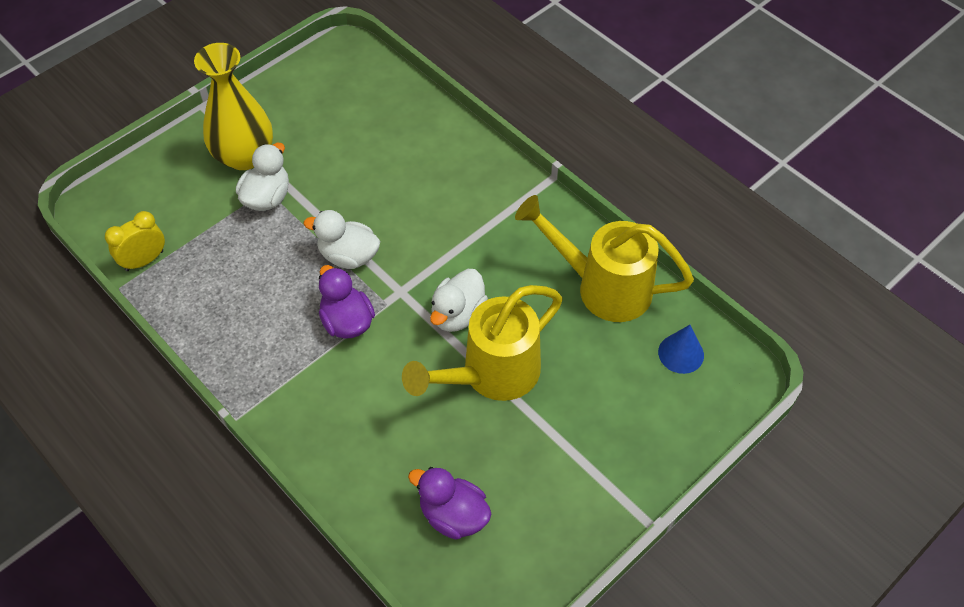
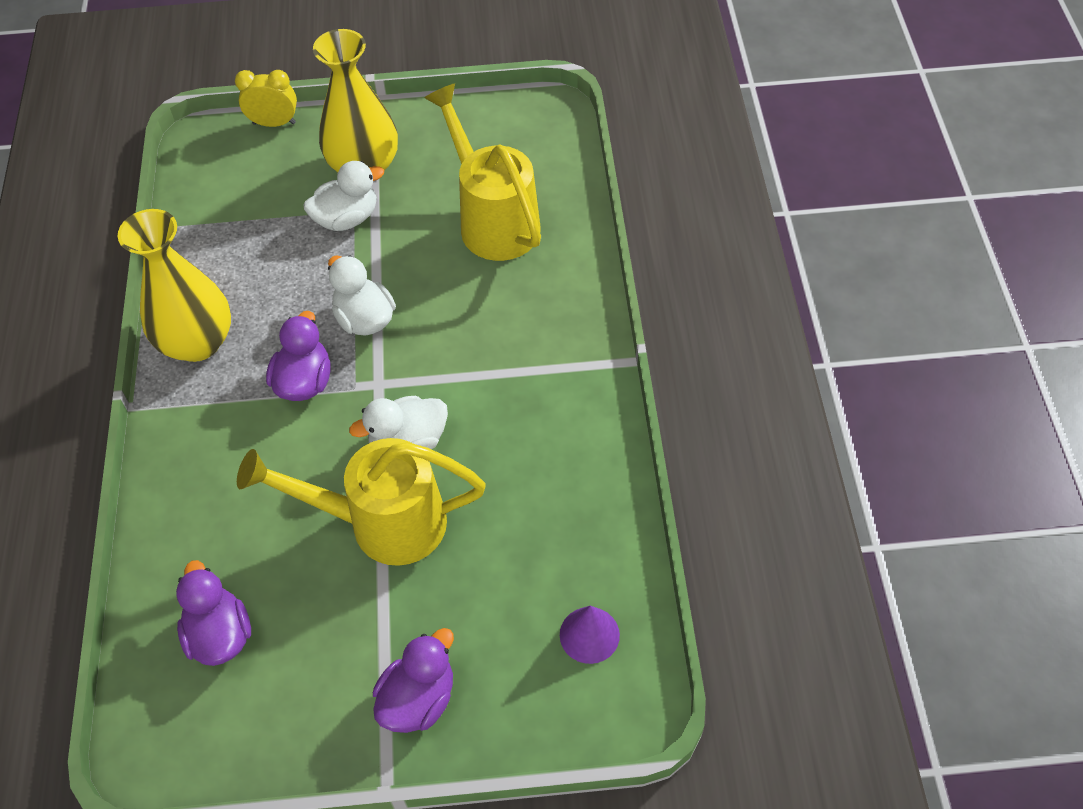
camera: 40 degrees right, 0 degrees up
yellow clock [105,211,165,271] -> yellow clock moved to [235,70,297,127]
yellow watering can [515,195,694,322] -> yellow watering can moved to [424,83,541,261]
blue cone [658,325,704,374] -> purple cone [560,606,620,664]
none -> yellow vase [118,209,231,362]
none -> purple duck [373,628,454,733]

